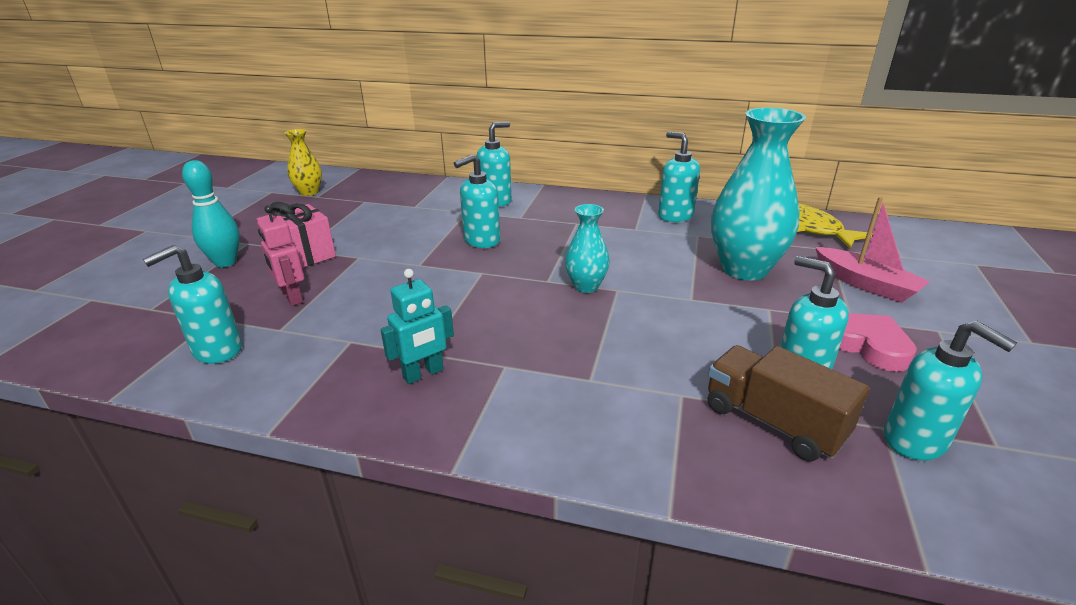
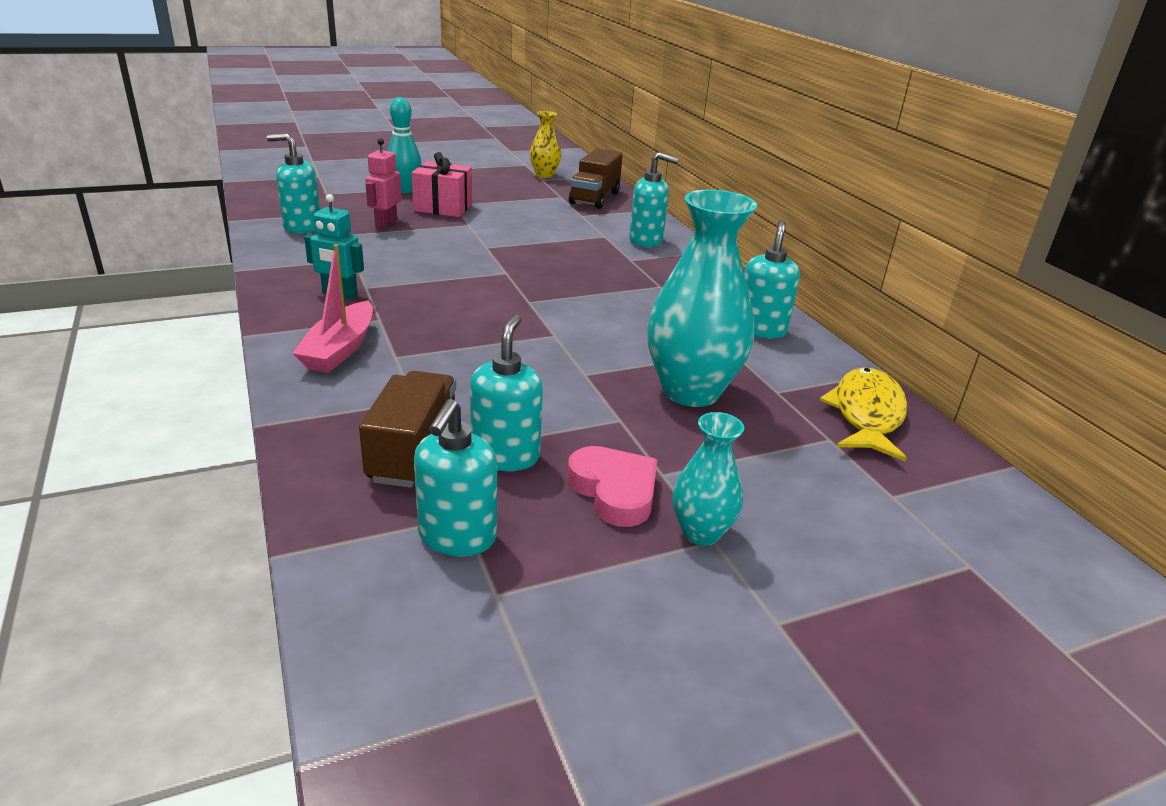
camera: 50 degrees right, 0 degrees up
turquoise soap dispenser [454,154,500,248] -> none
turquoise vase [565,204,610,293] -> turquoise vase moved to [673,412,744,546]
pink boat [815,197,930,303] -> pink boat moved to [292,244,373,373]
pink heart [839,313,917,372] -> pink heart turned 45 degrees counterclockwise [567,446,657,527]
none -> brown truck [569,148,623,209]

